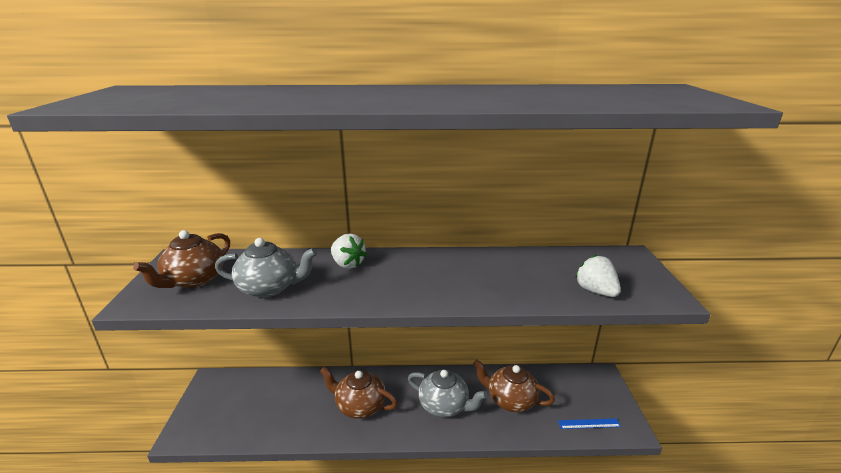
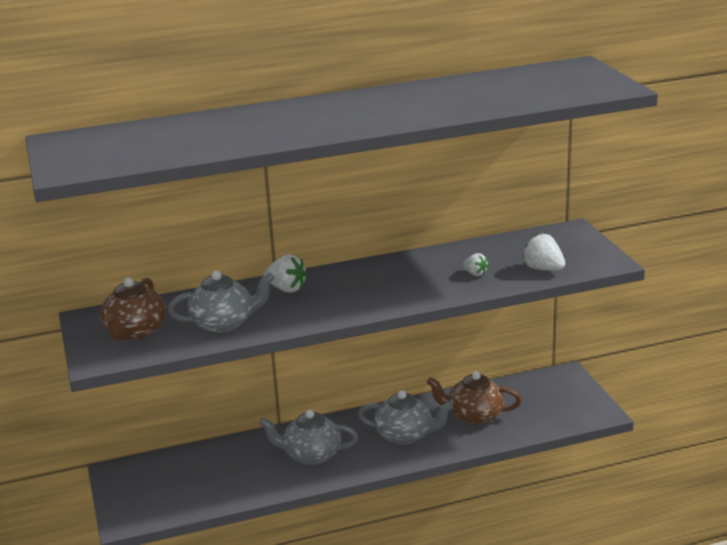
camera: 15 degrees left, 0 degrees up
brown teapot [320,367,398,419] -> grey teapot [260,410,358,465]
blue ruler [558,418,621,429] -> none
none -> white strawberry [463,253,489,276]

